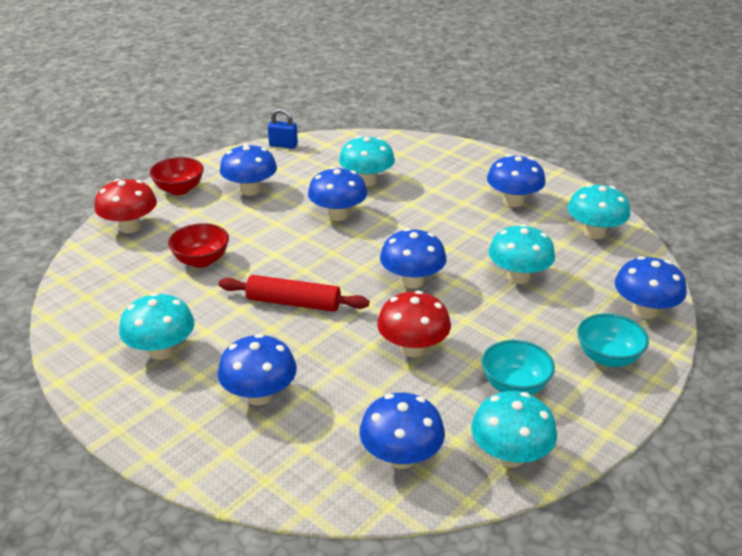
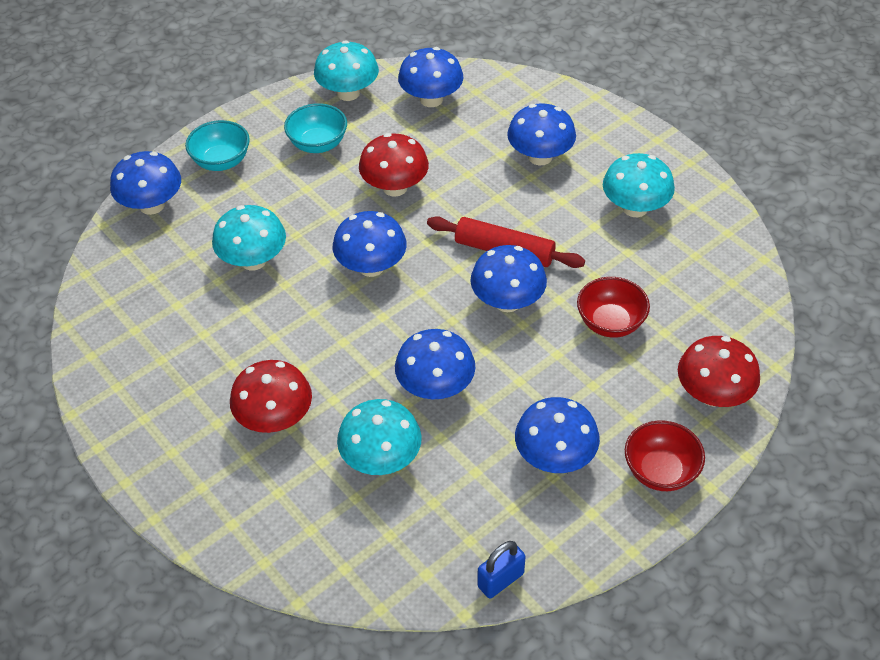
camera: 170 degrees left, 15 degrees up
blue padlock [268,108,298,149] -> blue padlock turned 60 degrees counterclockwise [477,541,526,599]
blue mushroom [487,154,546,207] -> blue mushroom moved to [471,245,547,312]
turquoise mushroom [568,184,630,239] -> none
none -> red mushroom [230,360,312,433]

